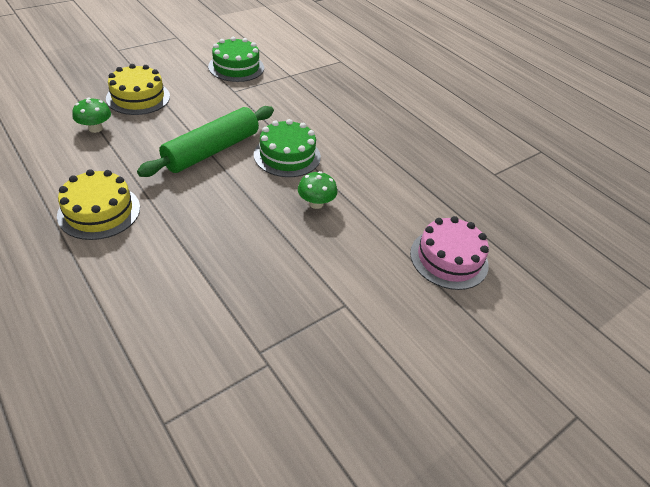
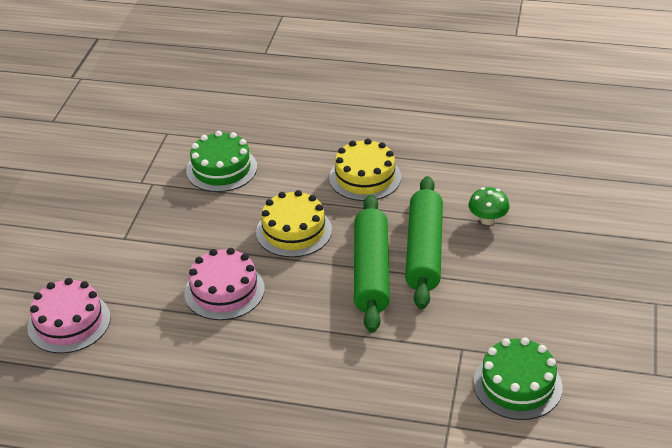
camera: 145 degrees right, 5 degrees down
yellow cake [106,64,170,115] -> yellow cake moved to [256,190,332,257]
green cake [254,119,321,177] -> green cake moved to [186,131,257,192]
green mushroom [298,171,337,209] -> pink cake [184,248,265,320]
none -> green rolling pin [405,176,443,309]

